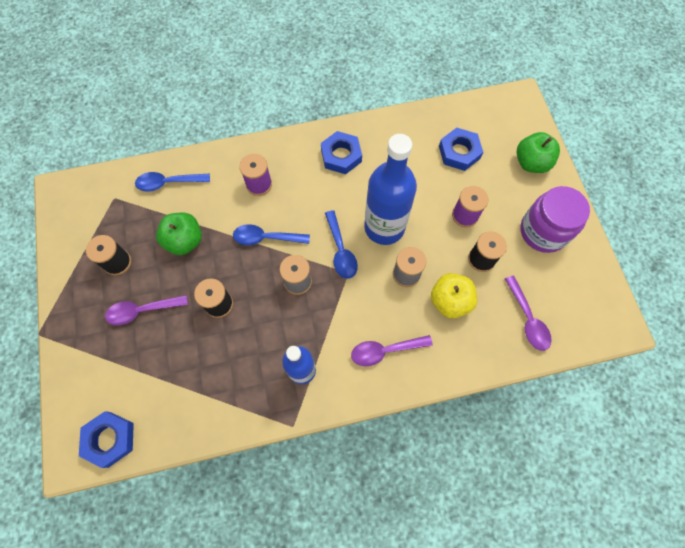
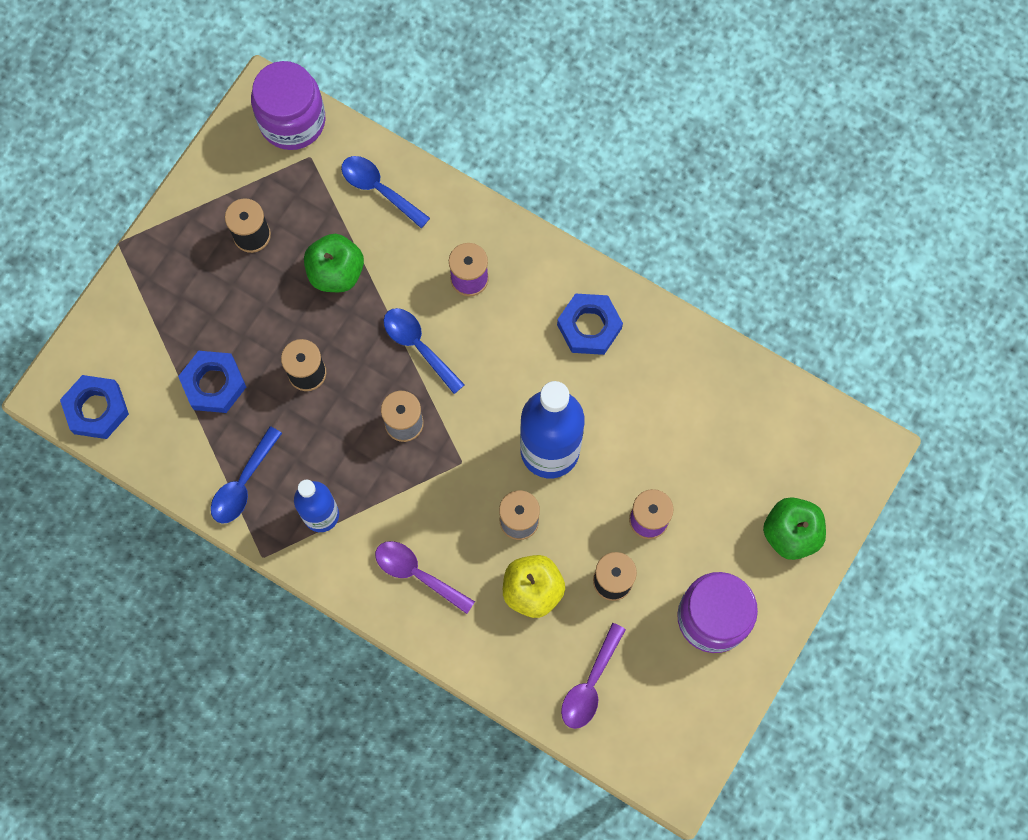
camera: 45 degrees right, 5 degrees up
purple spoon [105,295,188,325] -> none
blue spoon [325,210,358,279] -> blue spoon moved to [211,426,282,524]
blue nut [439,128,483,171] -> blue nut moved to [178,351,246,413]
none -> purple jar [251,61,325,150]

